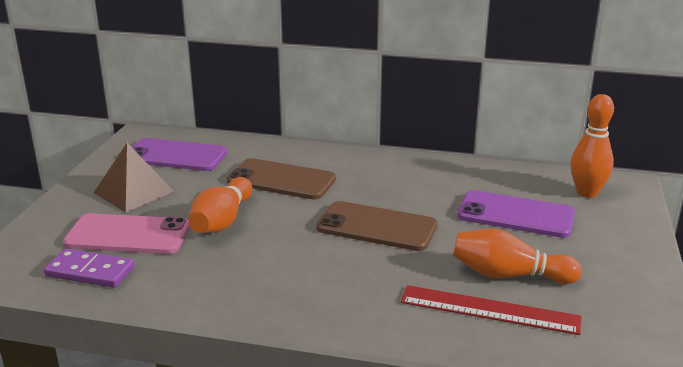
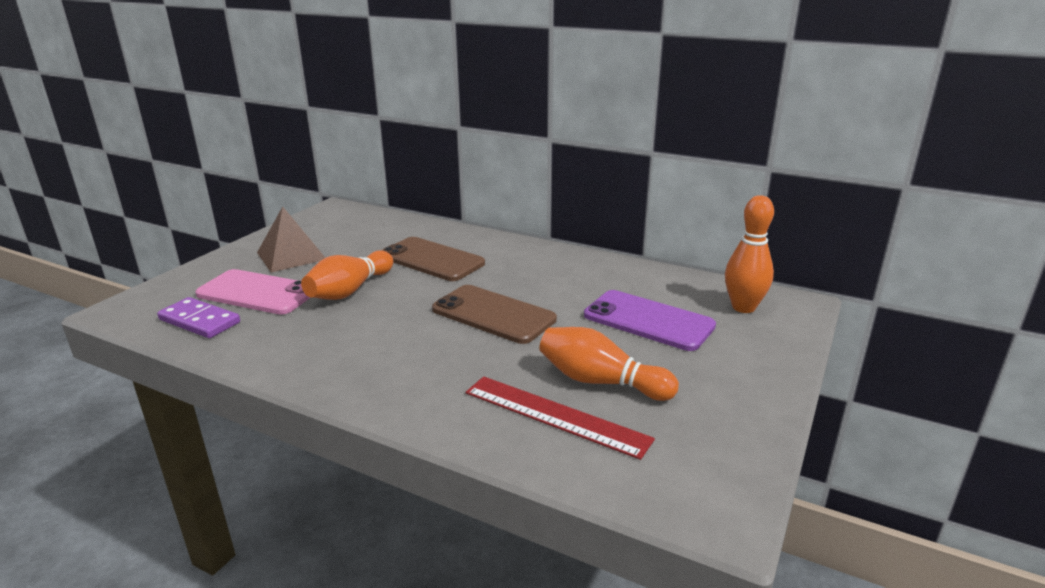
camera: 15 degrees right, 0 degrees up
purple phone [132,138,227,171] -> none

